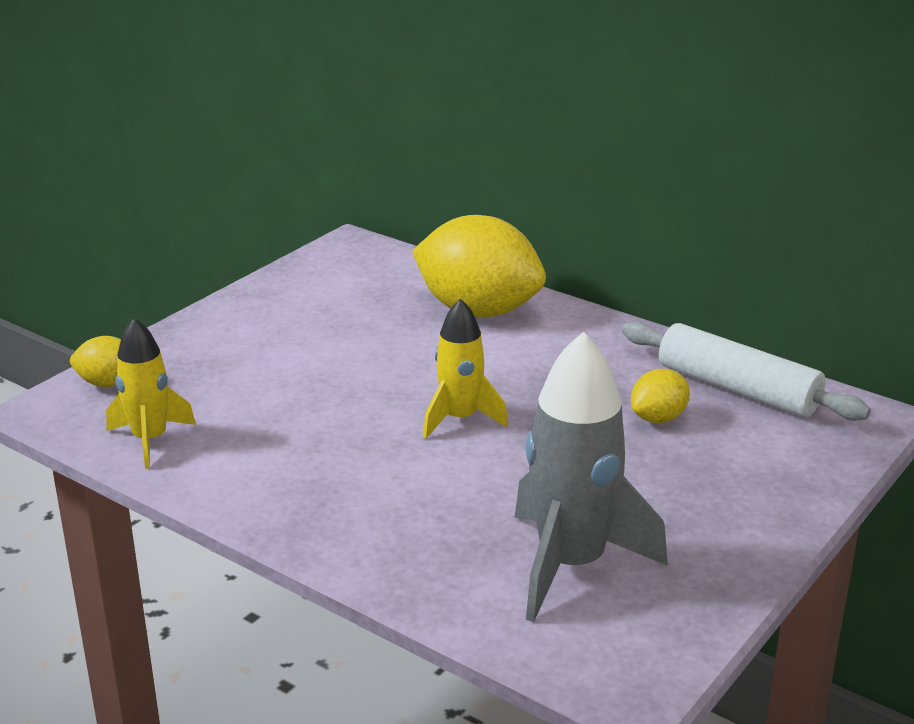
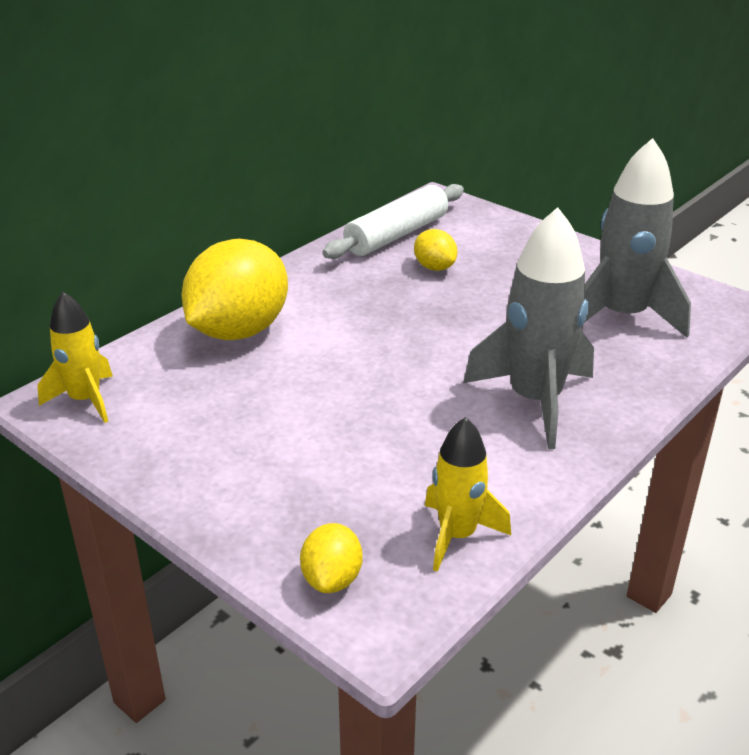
camera: 85 degrees left, 5 degrees up
yellow rocket [423,298,508,439] -> yellow rocket moved to [37,292,113,423]
none -> grey rocket [463,207,594,449]

